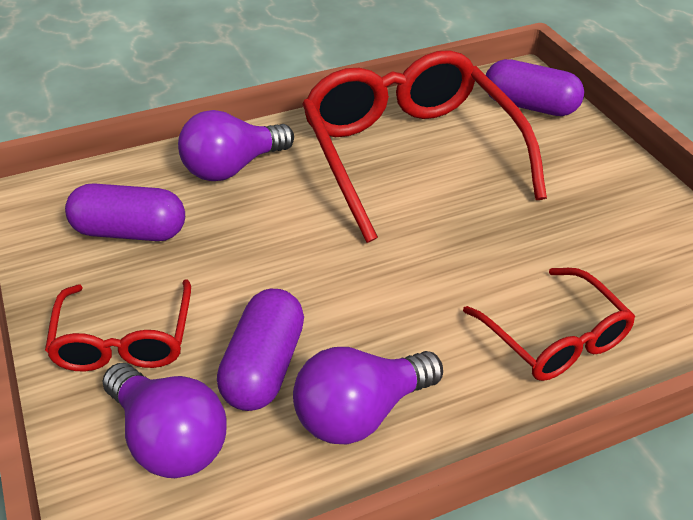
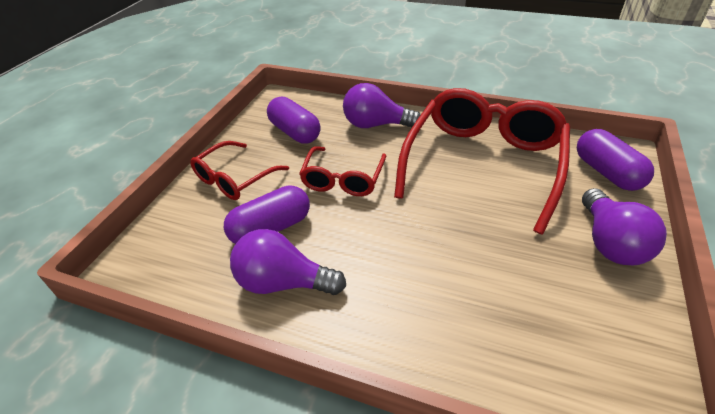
camera: 45 degrees right, 0 degrees up
purple light bulb [102,363,226,478] -> purple light bulb moved to [582,188,667,265]
red glasses [463,268,635,381] -> red glasses moved to [299,146,386,196]

